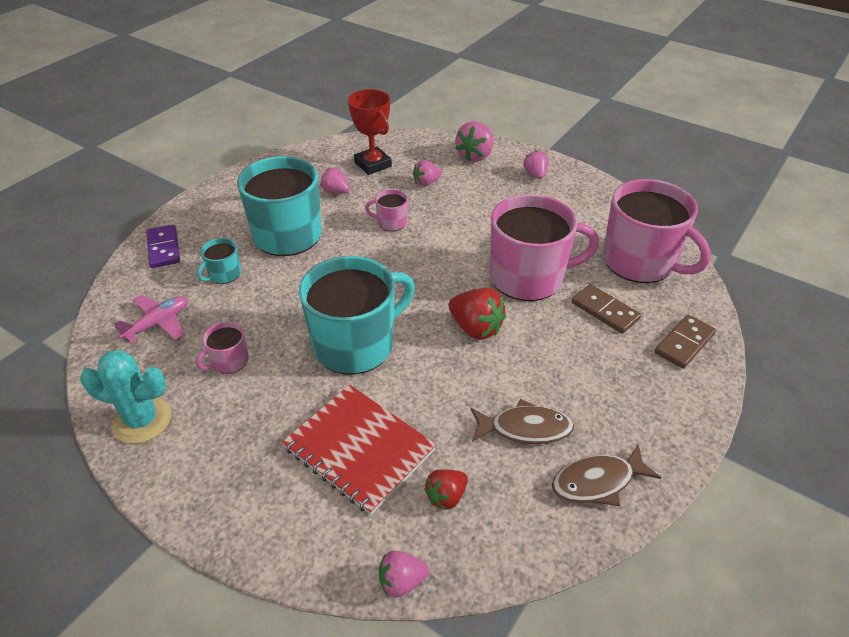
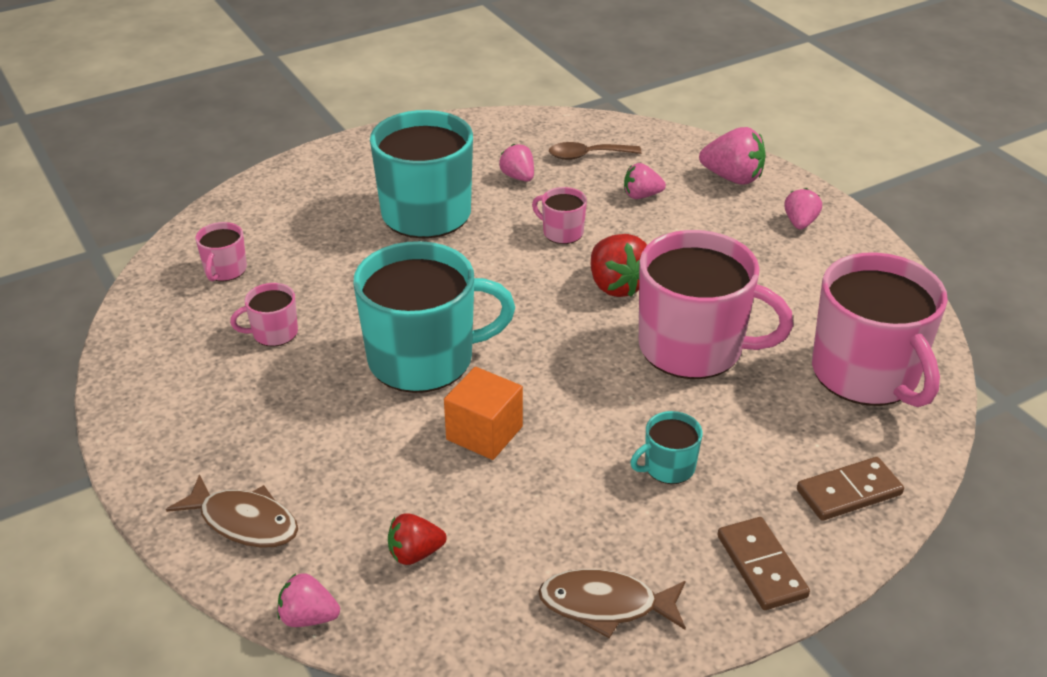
camera: 25 degrees right, 5 degrees down
turquoise cactus [80,350,171,444] -> none
pink plane [114,295,188,344] -> pink mug [195,222,247,281]
purple domino [147,225,180,268] -> none
turquoise mug [197,238,241,284] -> turquoise mug moved to [630,411,703,484]
red notebook [282,384,436,515] -> none
red trophy [348,89,392,175] -> brown spoon [549,142,642,160]
red strawberry [449,288,506,340] -> red strawberry moved to [591,234,647,297]
pink strawberry [455,121,494,162] -> pink strawberry turned 120 degrees counterclockwise [699,127,766,184]
brown fish [471,399,574,444] -> brown fish moved to [166,474,298,548]
brown domino [572,284,641,334] -> brown domino moved to [718,517,810,610]
none -> orange cube [444,367,523,460]

